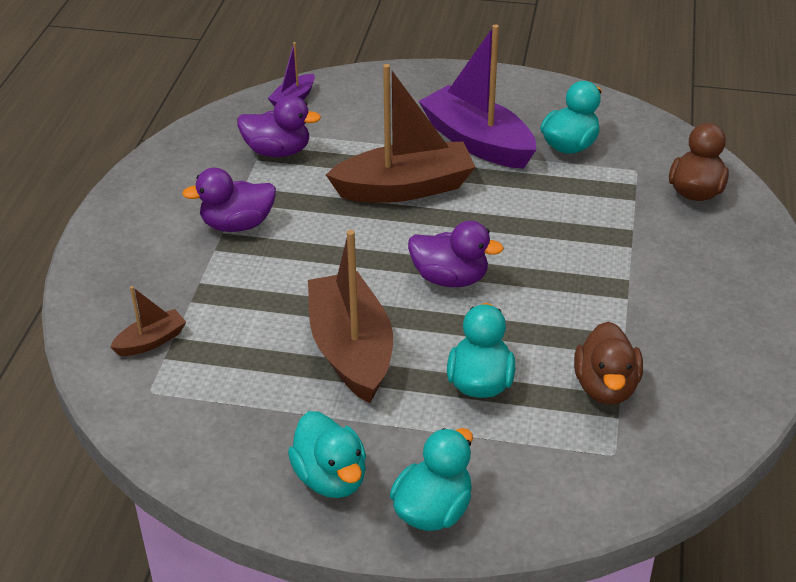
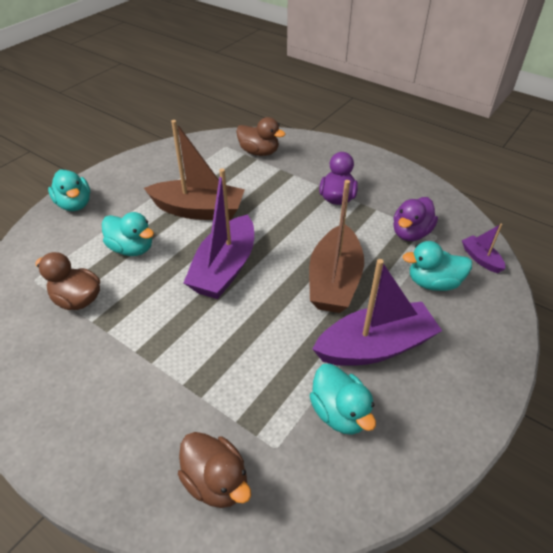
camera: 115 degrees right, 5 degrees up
brown boat [110,286,186,356] -> brown duck [236,117,286,156]
turquoise duck [288,411,366,498] -> turquoise duck moved to [403,241,472,291]
purple duck [408,221,504,287] -> purple boat [184,168,254,299]

